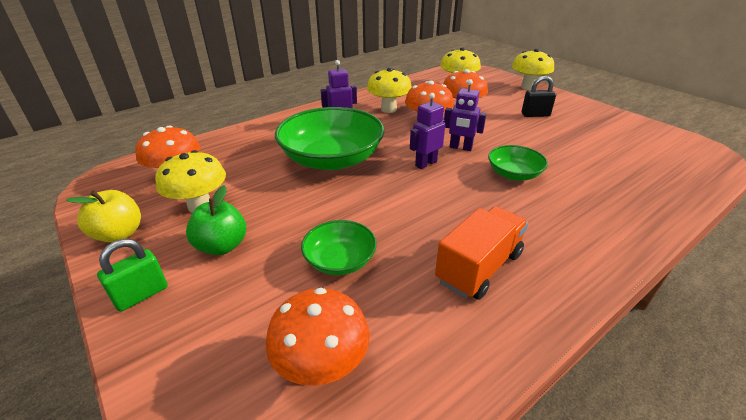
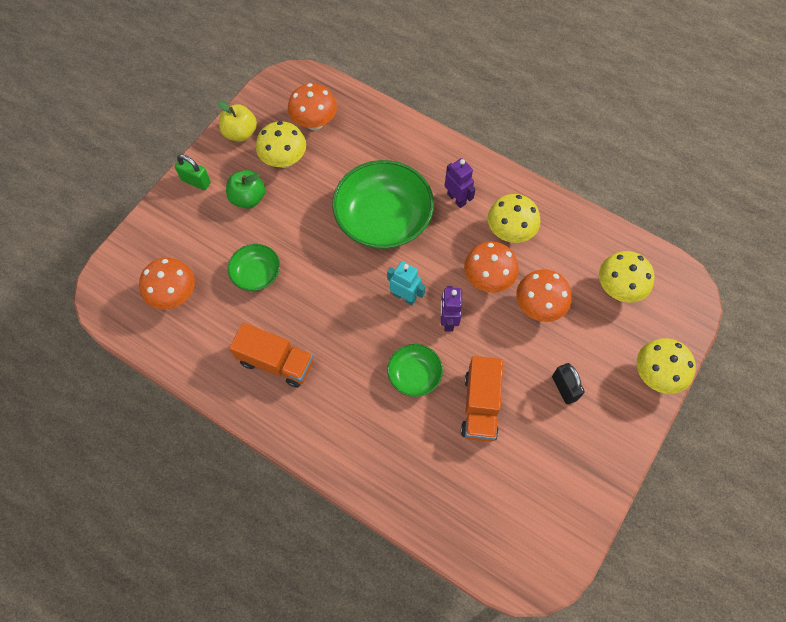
camera: 70 degrees right, 30 degrees up
purple robot [410,93,445,169] -> turquoise robot [387,261,425,305]
none -> orange truck [461,356,503,442]

